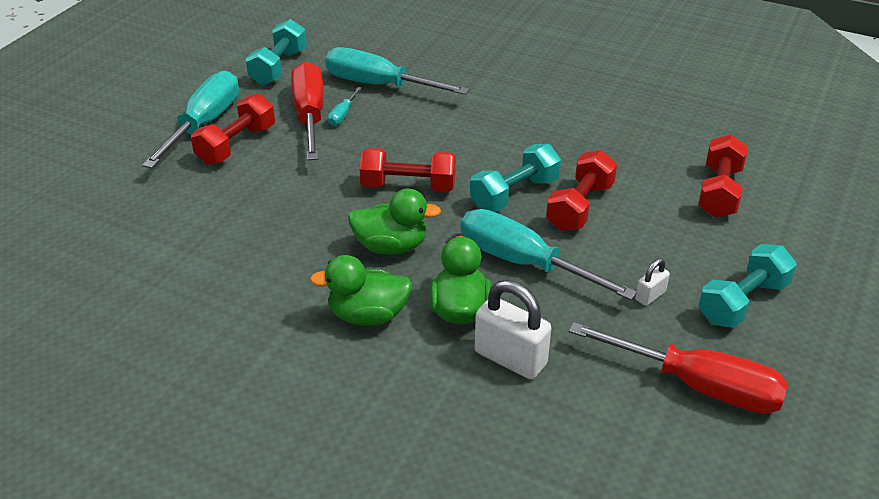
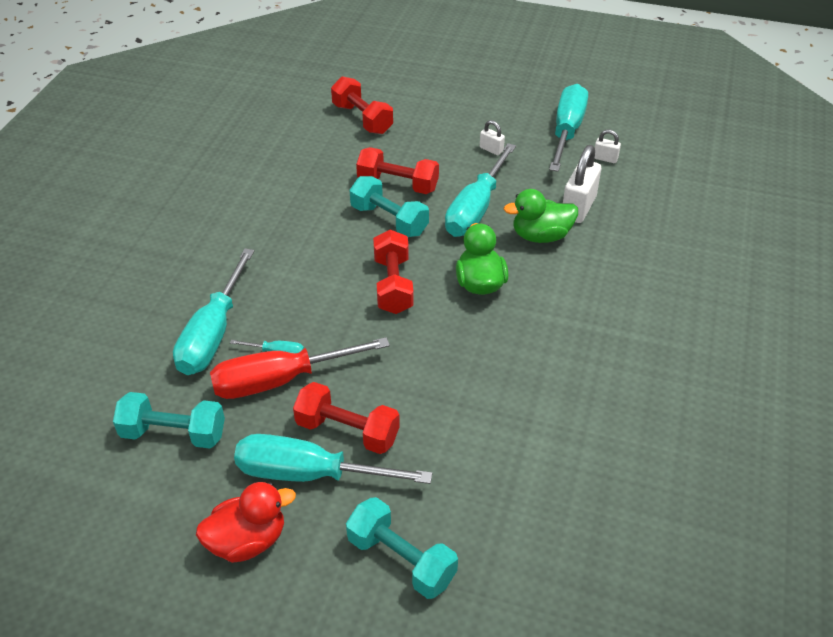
camera: 100 degrees left, 5 degrees up
green duck [310,255,412,326] -> none
red screwdriver [569,322,788,414] -> turquoise screwdriver [549,84,588,172]
red dumbbell [698,134,748,218] -> red dumbbell turned 45 degrees clockwise [331,76,393,134]
turquoise dumbbell [699,244,797,328] -> turquoise dumbbell moved to [346,497,458,599]
none -> red duck [196,482,296,563]
none -> white padlock [594,129,621,163]

